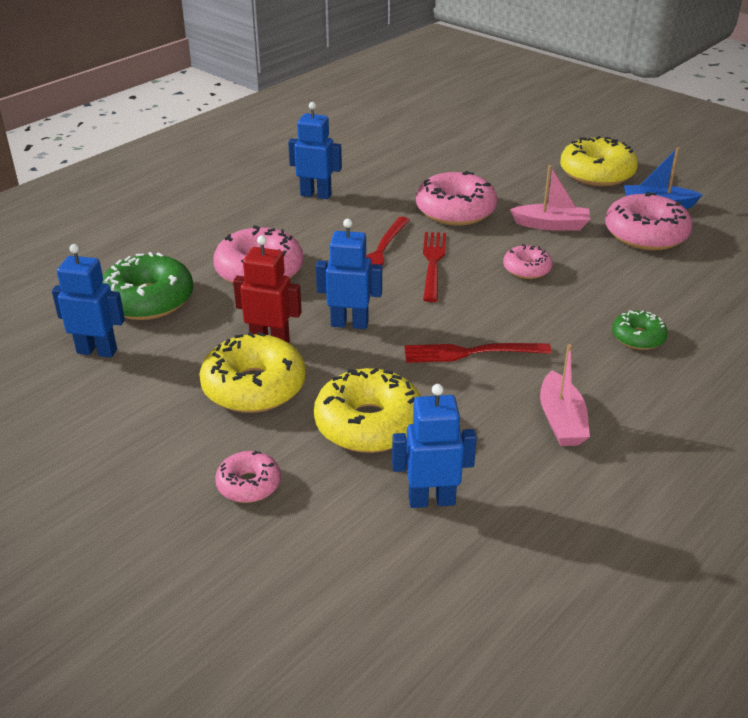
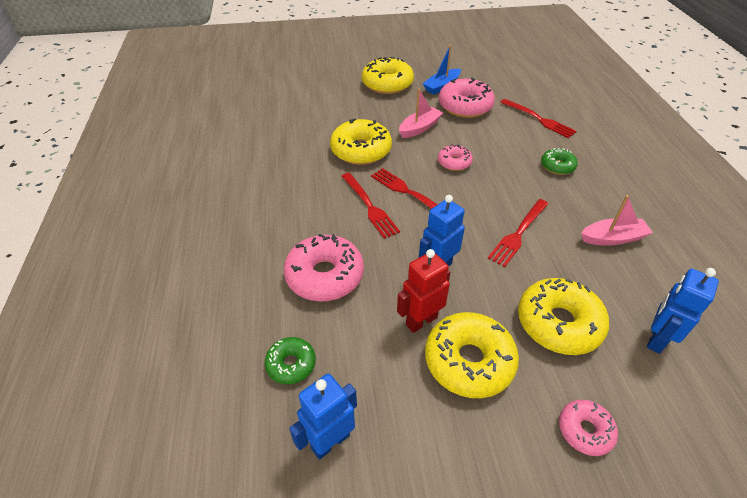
camera: 50 degrees left, 10 degrees up
green donut [102,252,193,320] -> green donut [265,337,316,384], size x0.55
blue robot [288,102,342,199] -> none
pink donut [416,171,497,226] -> yellow donut [330,119,392,165]
pink boat [540,344,590,446] -> pink boat turned 45 degrees counterclockwise [581,195,653,246]
none -> red fork [500,99,577,138]

